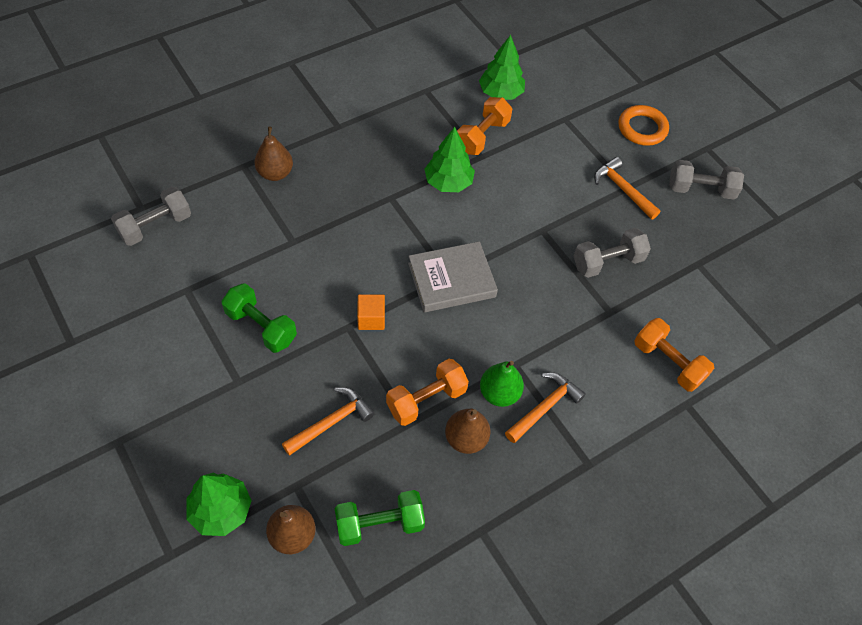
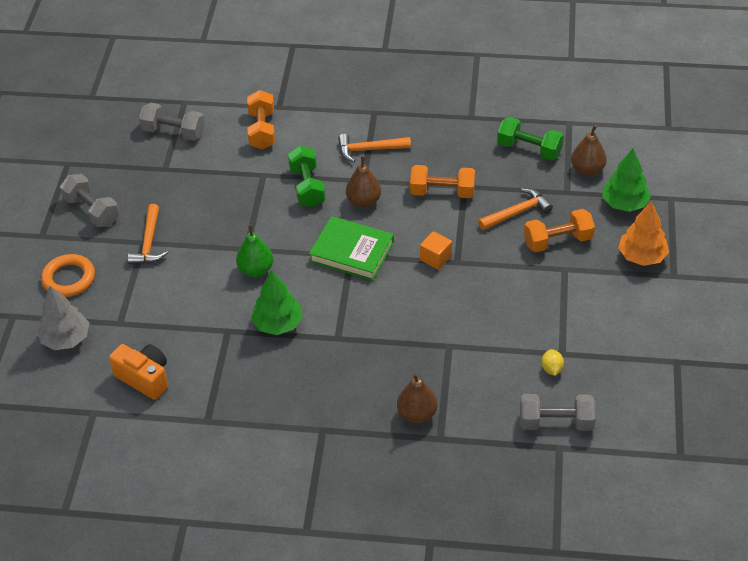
camera: 135 degrees left, 10 degrees down
green dumbbell [221,283,297,353] -> green dumbbell moved to [288,146,325,207]
orange hammer [282,387,375,456] -> orange hammer turned 150 degrees clockwise [478,188,553,230]
grey book [408,241,498,312] -> green book [309,216,394,281]
brown pear [445,408,490,454] -> brown pear moved to [346,156,381,208]
orange dumbbell [457,97,512,155] -> orange dumbbell moved to [524,209,595,252]
green tree [479,35,525,100] -> orange camera [109,344,168,400]
green pear [480,361,524,407] -> green pear moved to [236,224,273,277]
grey dumbbell [574,228,651,278] -> grey dumbbell moved to [139,103,205,141]
none -> grey tree [37,286,89,350]
none -> yellow lemon [541,349,564,376]
none -> orange tree [618,201,669,266]

